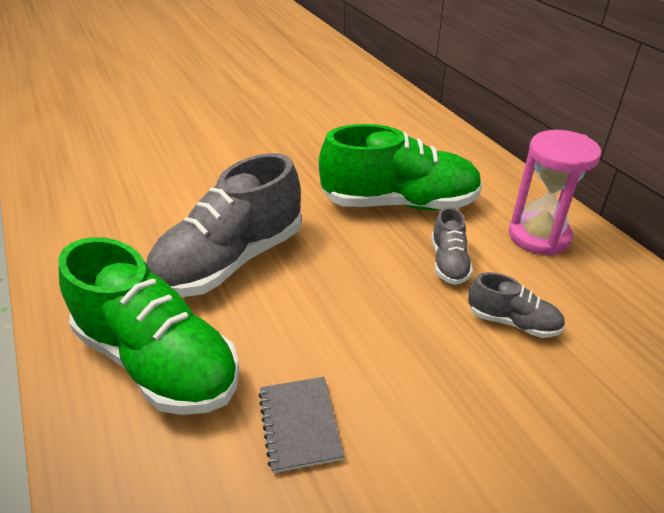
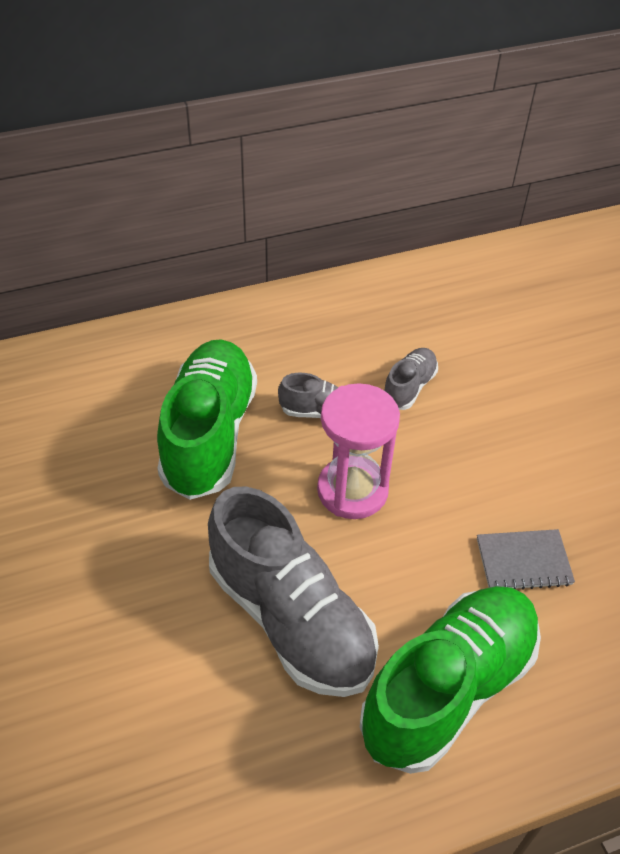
camera: 85 degrees left, 10 degrees up
pink hourglass [509,130,601,256] -> pink hourglass moved to [317,383,400,519]

